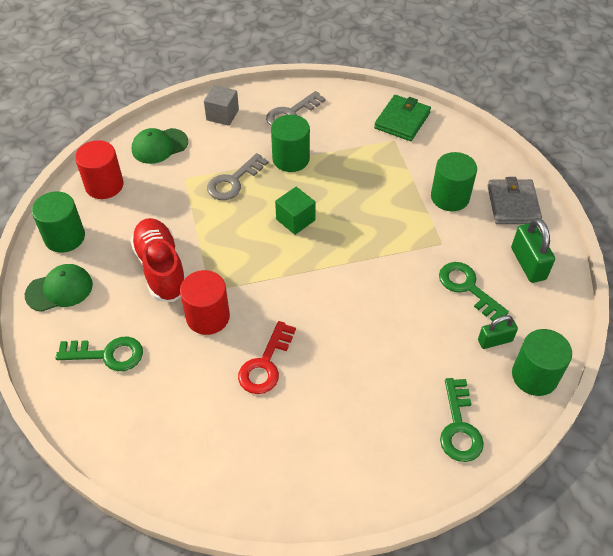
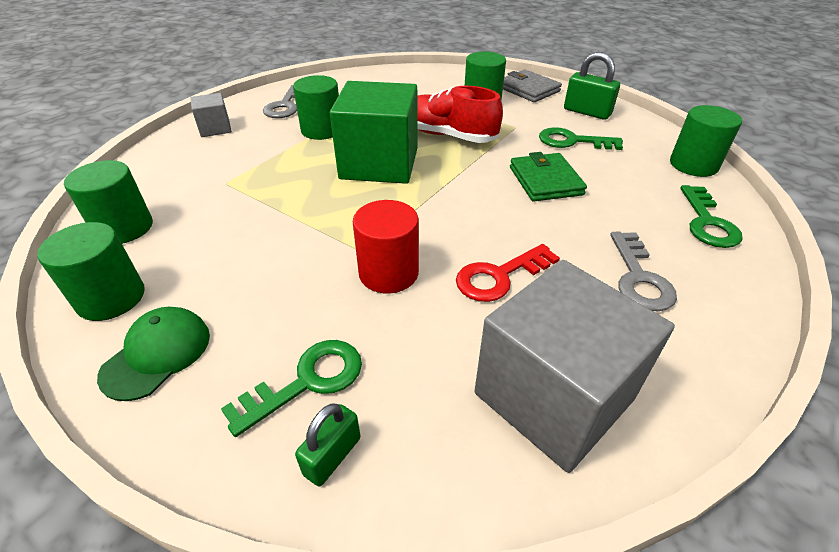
camera: 40 degrees left, 10 degrees down
red cylinder [75,140,124,199] -> green cylinder [64,160,153,244]
red shoe [130,218,186,302] -> red shoe moved to [417,86,503,143]
green cap [132,128,188,164] -> none
grey key [207,153,269,200] -> grey key moved to [610,231,677,312]
red key [238,321,296,394] -> red key turned 75 degrees clockwise [456,244,560,302]
green cube [275,187,316,235] -> green cube [330,81,418,184], size x2.12
green wallet [374,95,431,141] -> green wallet moved to [510,152,587,201]
green key [440,378,484,462] -> green key turned 45 degrees clockwise [680,185,743,248]
green padlock [478,315,518,349] -> green padlock moved to [295,404,361,486]
none -> grey cube [475,260,675,473]

